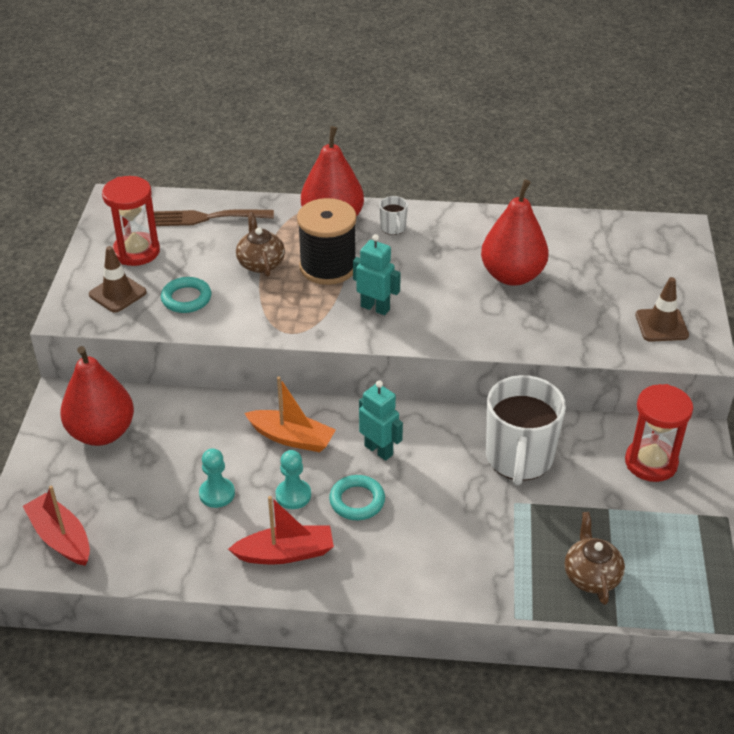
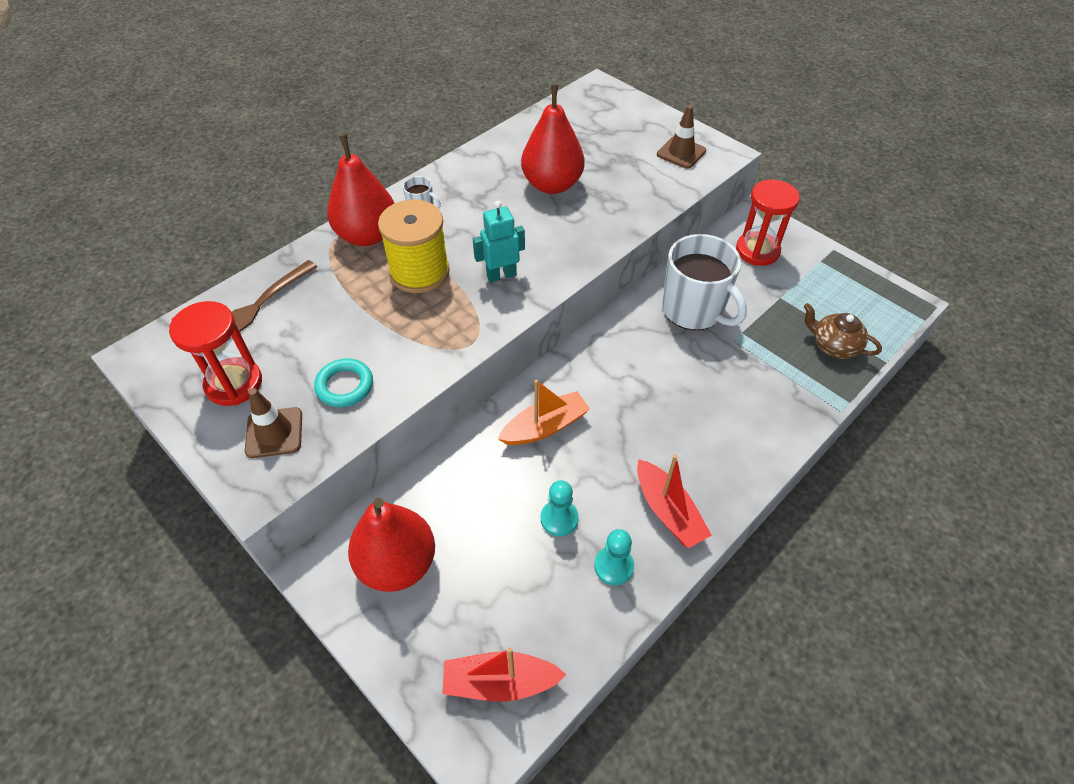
camera: 50 degrees left, 10 degrees up
red boat [228,496,334,564] -> red boat turned 120 degrees clockwise [637,455,712,548]
brown teapot [236,212,285,277] -> none
turquoise pawn [275,450,311,509] -> turquoise pawn moved to [594,529,634,585]
black spool [297,198,357,285] -> yellow spool [378,200,450,293]
turquoise ring [329,475,385,520] -> none
turquoise robot [359,380,403,461] -> none

